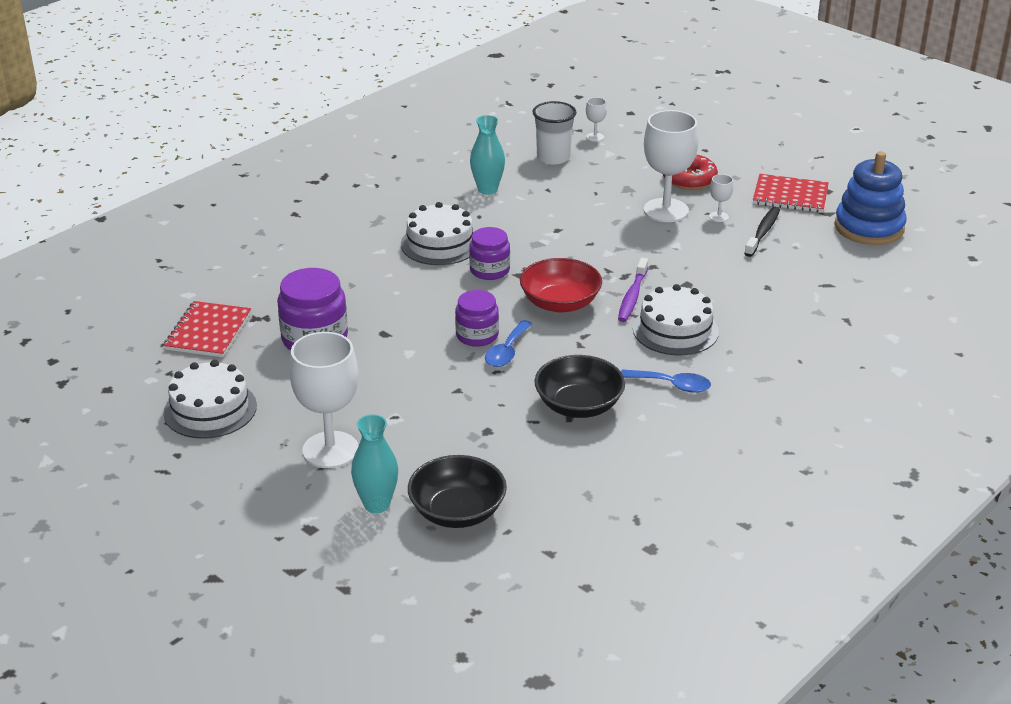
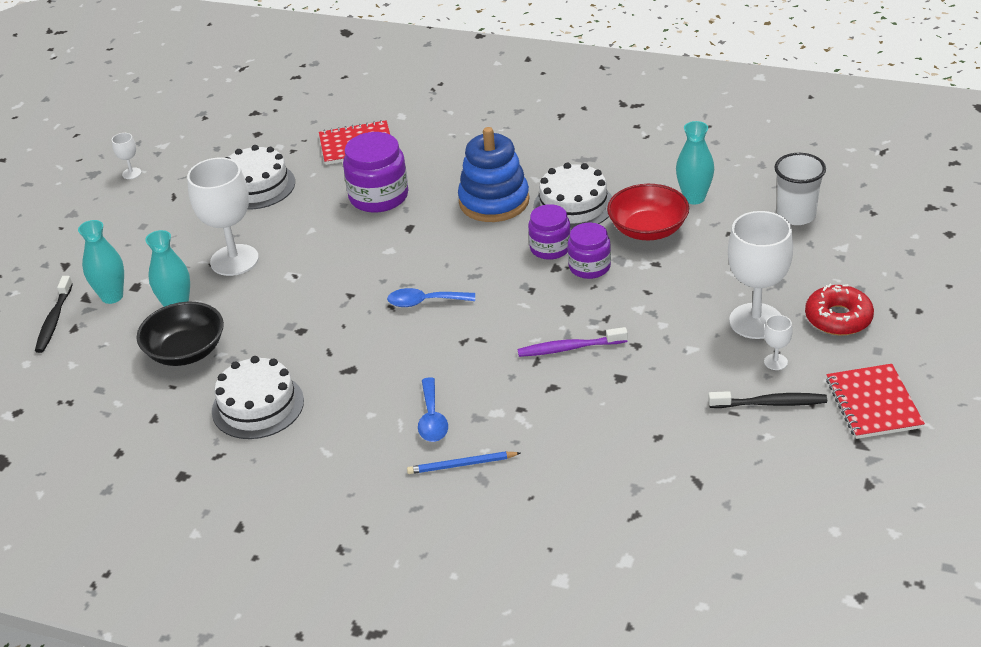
camera: 70 degrees right, 5 degrees up
purple jar [455,290,499,347] -> purple jar moved to [568,223,611,279]
red bowl [520,258,602,312] -> red bowl moved to [607,184,689,240]
black bowl [534,355,625,418] -> none
white goblet [586,97,607,142] -> white goblet moved to [112,133,141,179]
white cake [633,284,719,355] -> white cake moved to [212,356,304,439]
blue stacking toy [835,151,907,245] -> blue stacking toy moved to [458,127,529,222]
none -> black toothbrush [35,276,73,353]
none -> turquoise vase [78,220,124,304]
none -> blue pencil [407,451,521,474]

